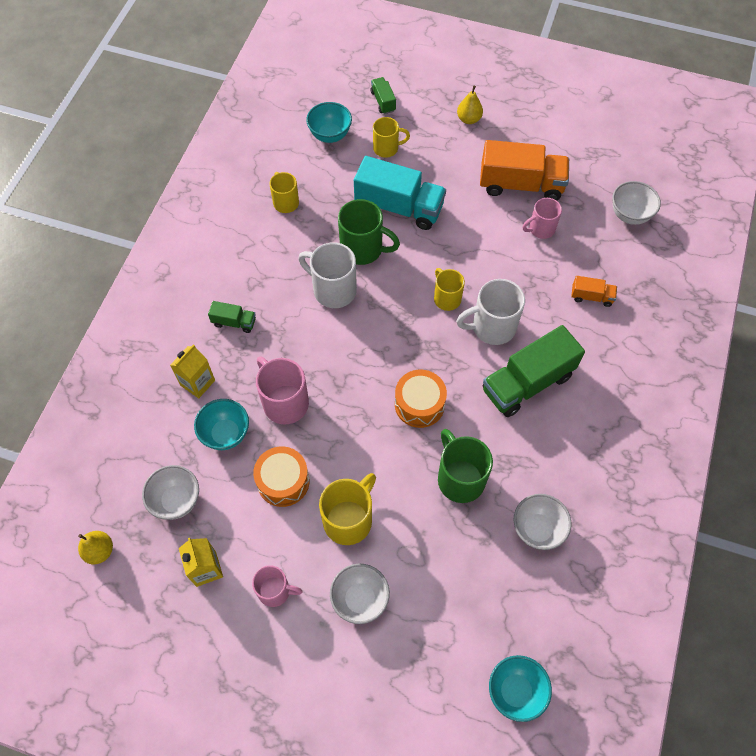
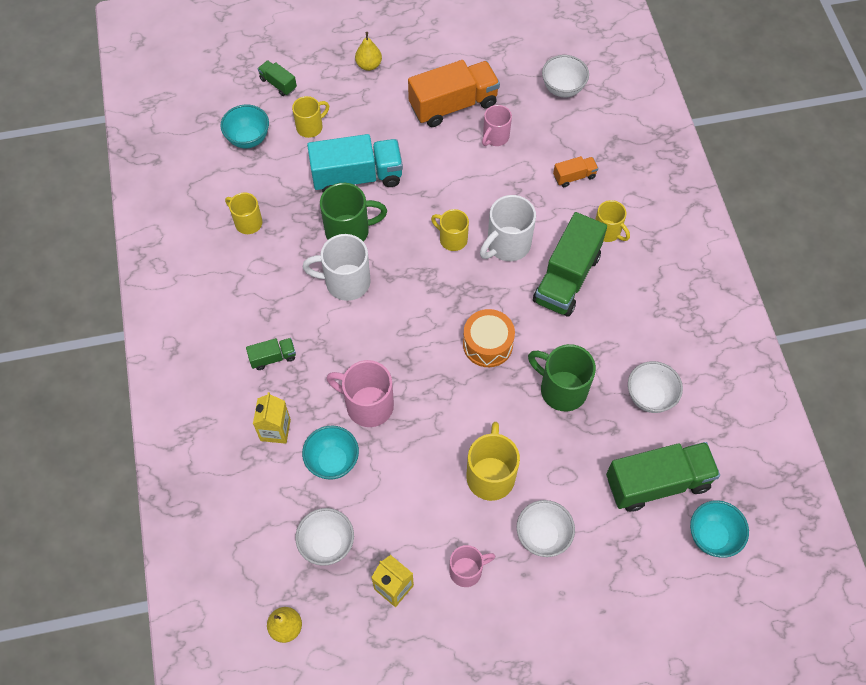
camera: 30 degrees left, 0 degrees up
orange drum [253,446,309,507] -> none
none -> yellow mug [595,200,630,242]
none -> green truck [606,442,720,512]

